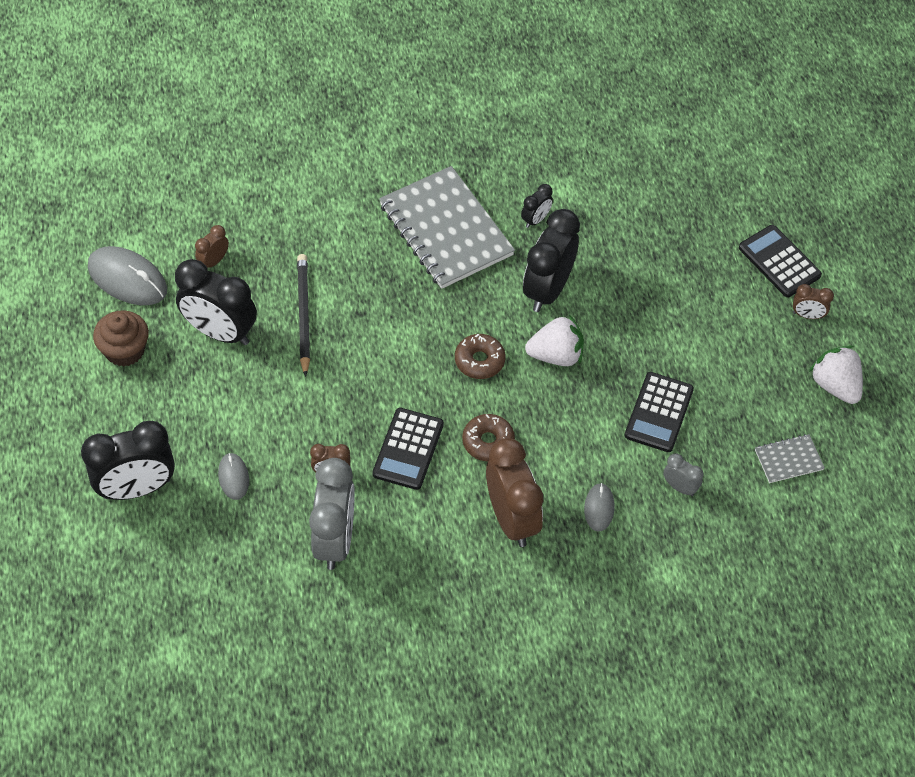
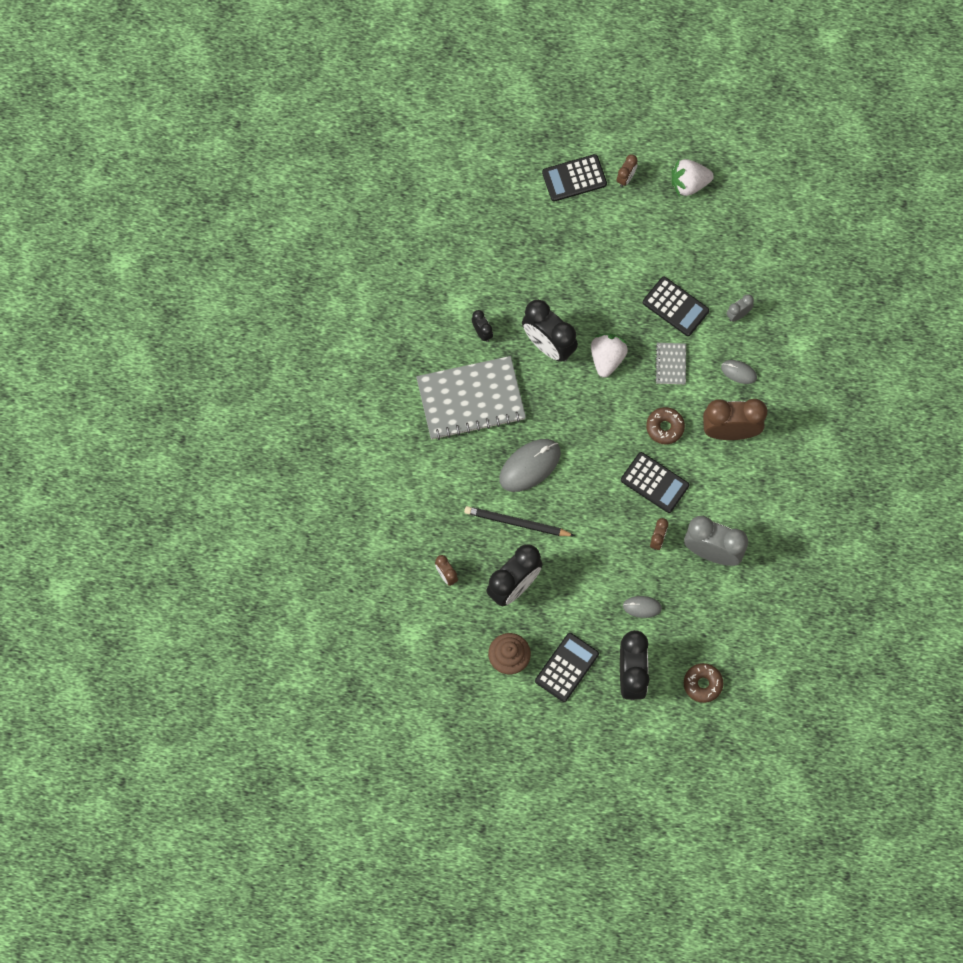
camera: 70 degrees left, 15 degrees up
grey mouse [88,246,167,305] -> grey mouse moved to [499,439,561,492]
brown donut [455,334,506,379] -> brown donut moved to [684,663,723,703]
grey notebook [755,434,825,483] -> grey notebook moved to [655,343,686,384]
none -> black calculator [535,633,599,702]

